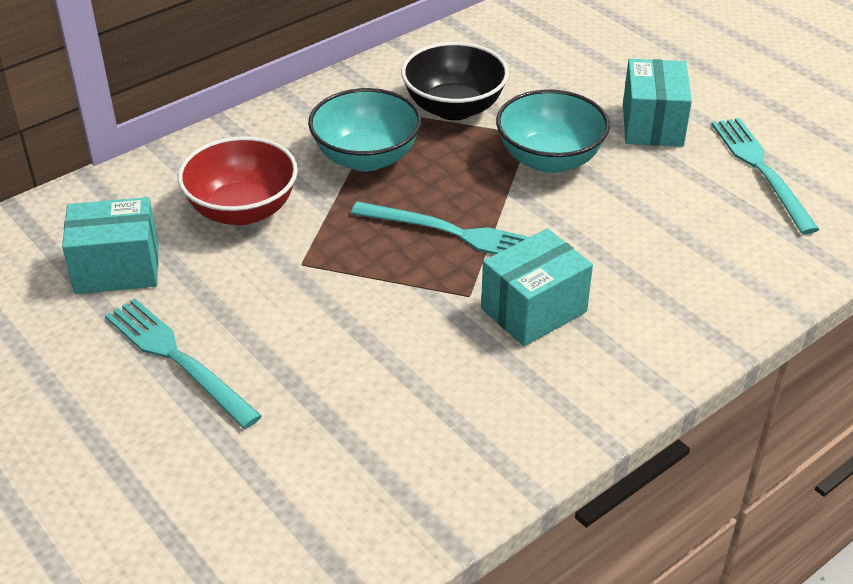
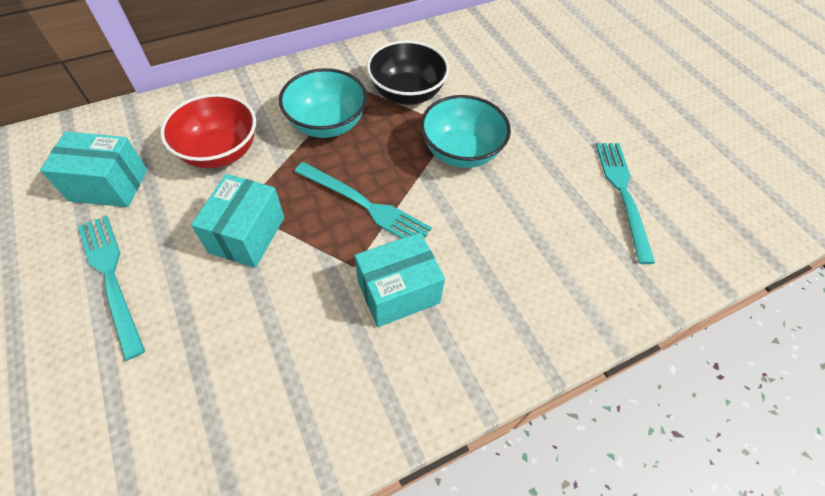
camera: 10 degrees right, 15 degrees up
turquoise box [623,59,692,147] -> turquoise box moved to [191,174,284,268]

